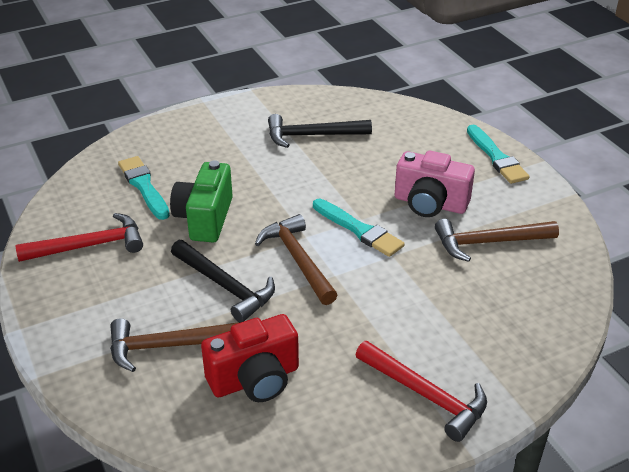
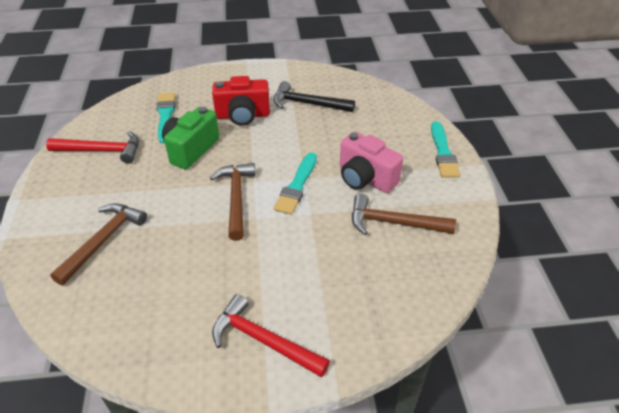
camera: 20 degrees right, 5 degrees up
brown hammer [110,318,241,372] -> brown hammer turned 105 degrees clockwise [50,203,147,285]
black hammer [171,240,275,322] -> none
red camera [201,314,299,402] -> red camera moved to [212,76,270,126]
turquoise brush [313,199,405,257] -> turquoise brush turned 45 degrees clockwise [273,152,317,215]
red hammer [356,341,487,442] -> red hammer turned 150 degrees clockwise [212,294,330,378]

